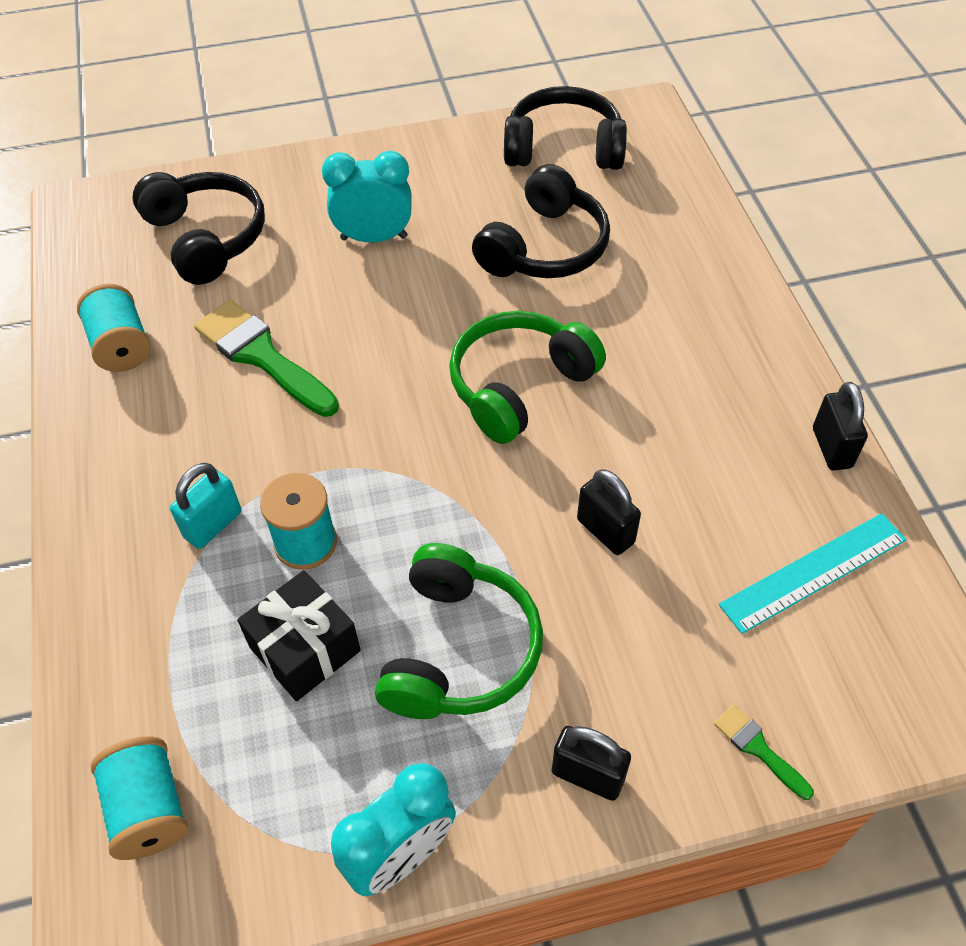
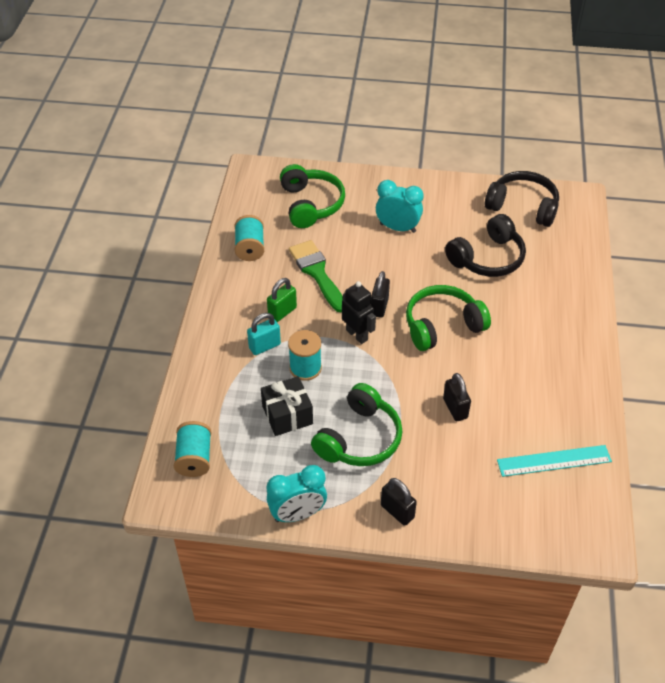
camera: 20 degrees right, 5 degrees down
black headphones [133,172,265,285] -> green headphones [280,164,345,228]
green brush [714,705,814,800] -> none
black padlock [813,382,868,471] -> black padlock moved to [371,271,390,318]
none -> green padlock [267,278,297,322]
none -> black robot [342,281,376,344]

